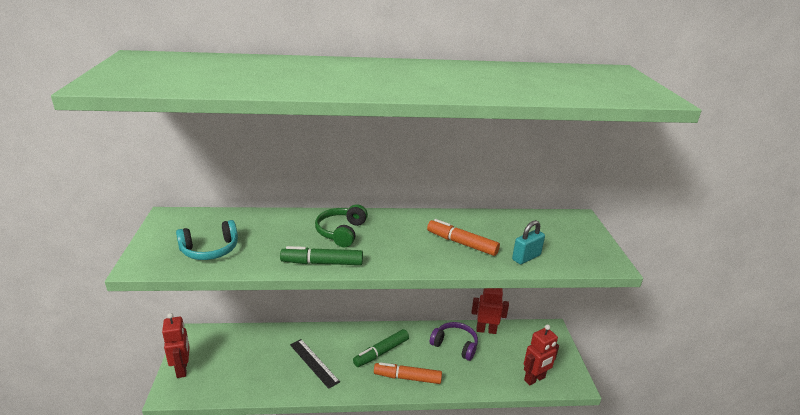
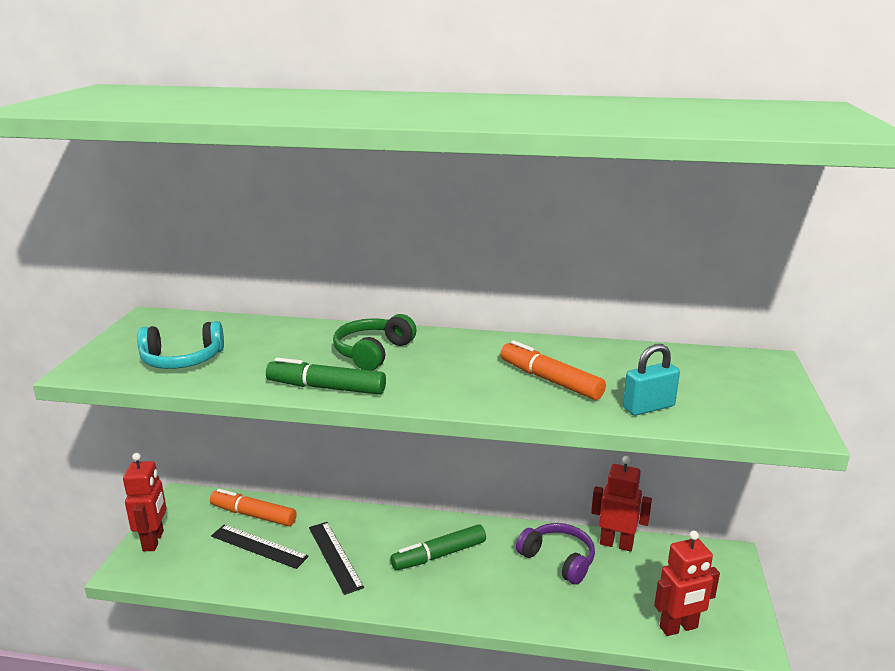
camera: 15 degrees right, 5 degrees down
orange marker [374,362,442,384] -> orange marker moved to [210,489,297,526]
none -> black ruler [211,524,309,569]

